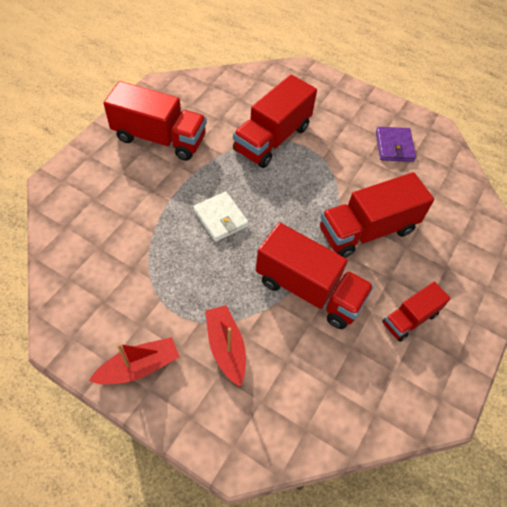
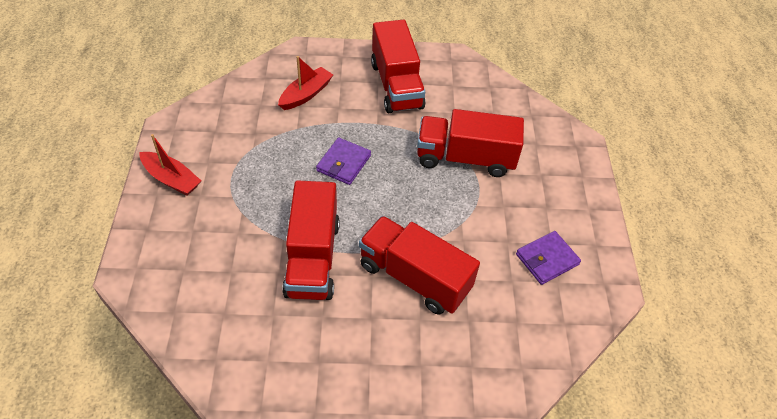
camera: 60 degrees right, 5 degrees down
white wallet [193,191,249,242] -> purple wallet [316,137,371,185]
red boat [205,305,246,387] -> red boat moved to [278,56,333,110]
red truck [382,282,451,342] -> none

